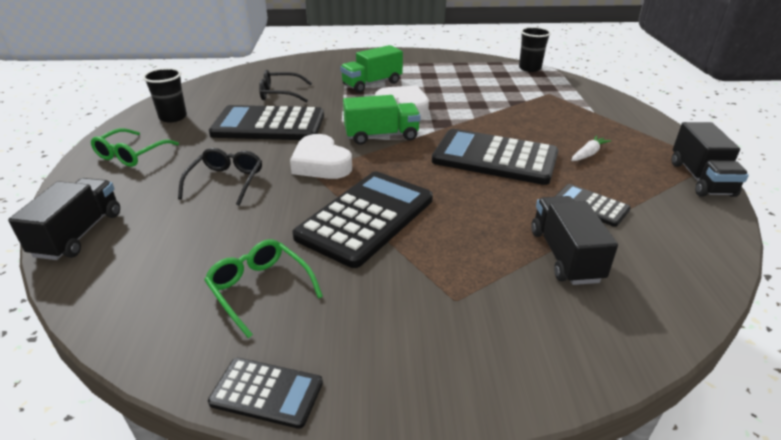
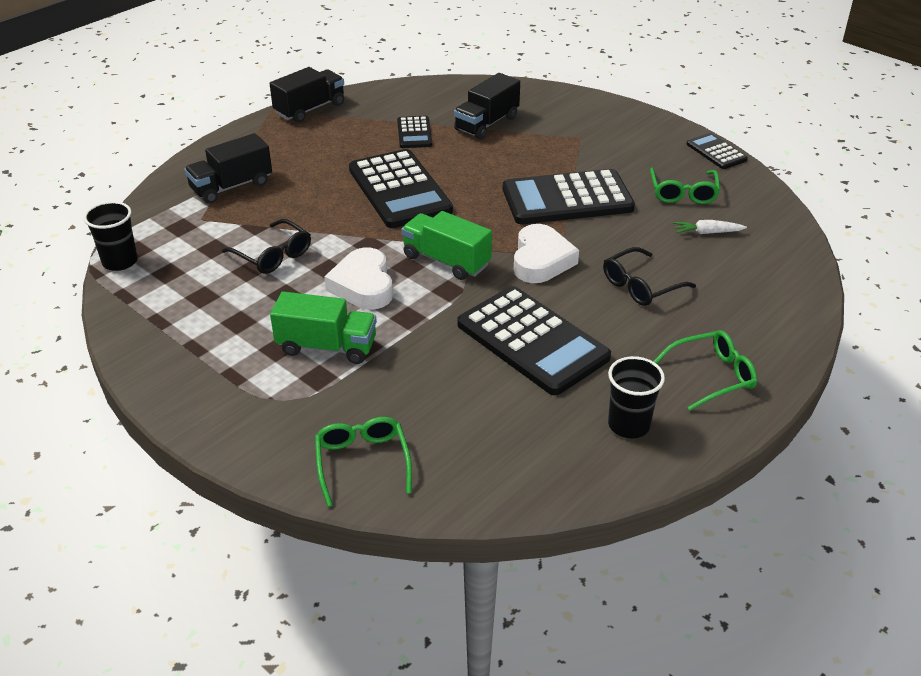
camera: 135 degrees left, 5 degrees up
black truck [8,178,120,260] -> black truck moved to [184,133,272,204]
black glasses [259,70,312,103] -> black glasses moved to [222,219,311,274]
white carrot [571,135,611,161] -> white carrot moved to [673,220,747,234]
none -> green glasses [315,417,412,507]

